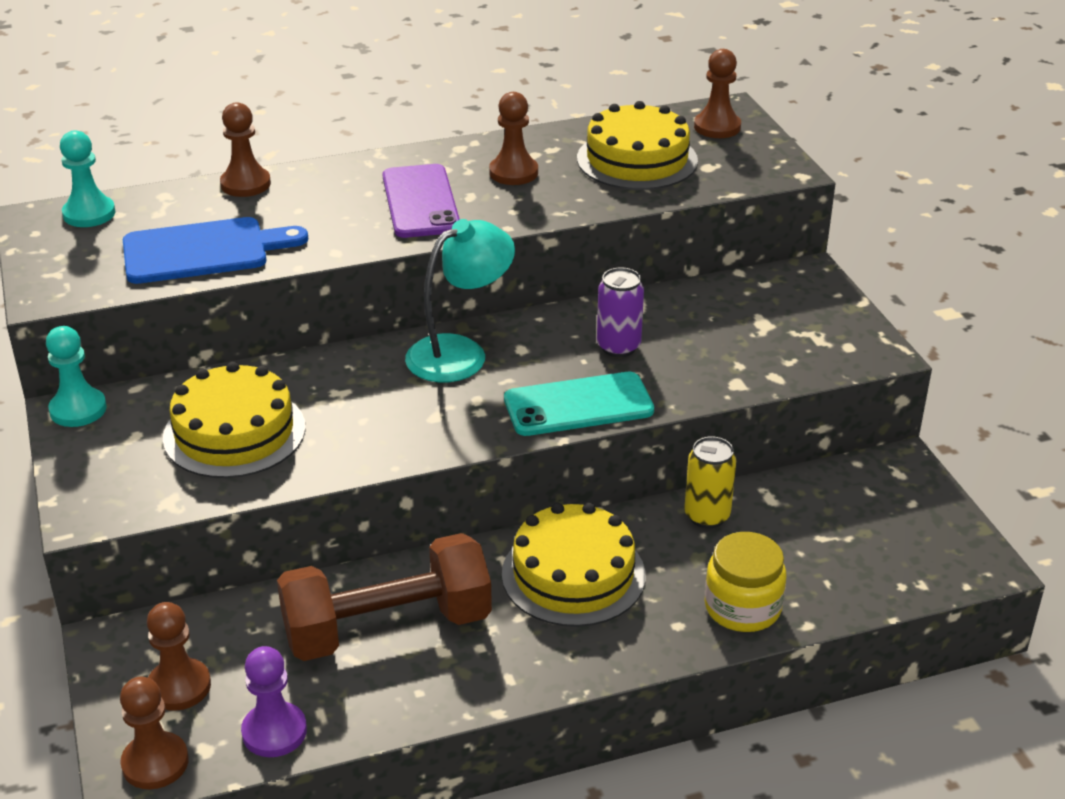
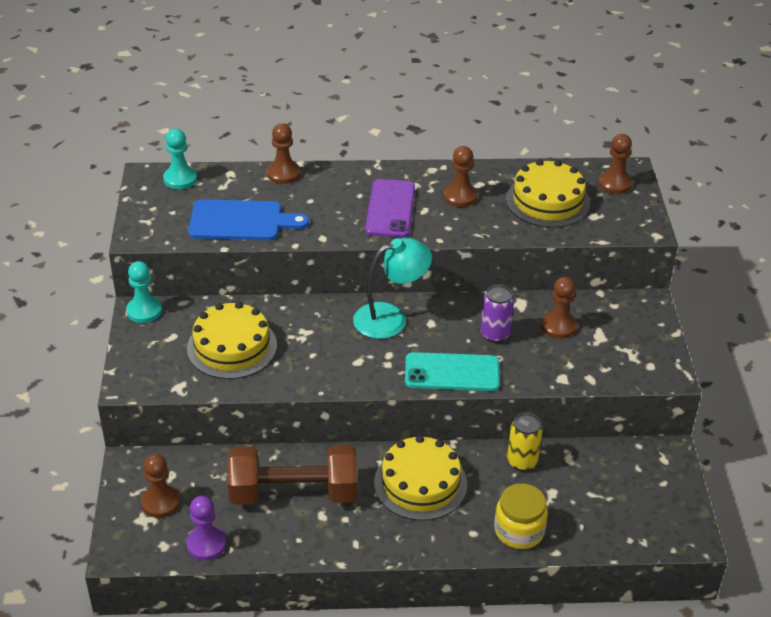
camera: 15 degrees right, 5 degrees up
brown pawn [120,677,189,789] -> brown pawn moved to [541,277,577,339]

